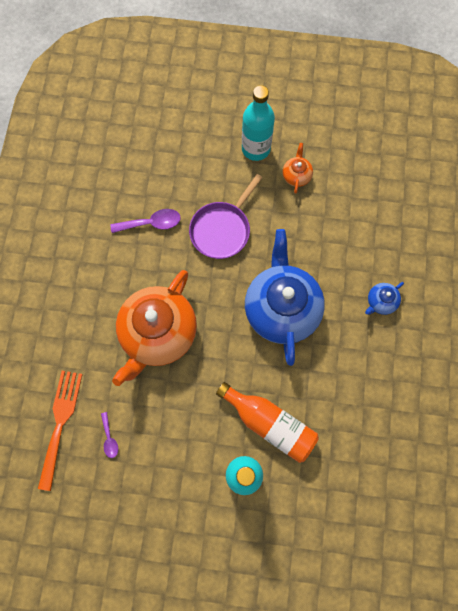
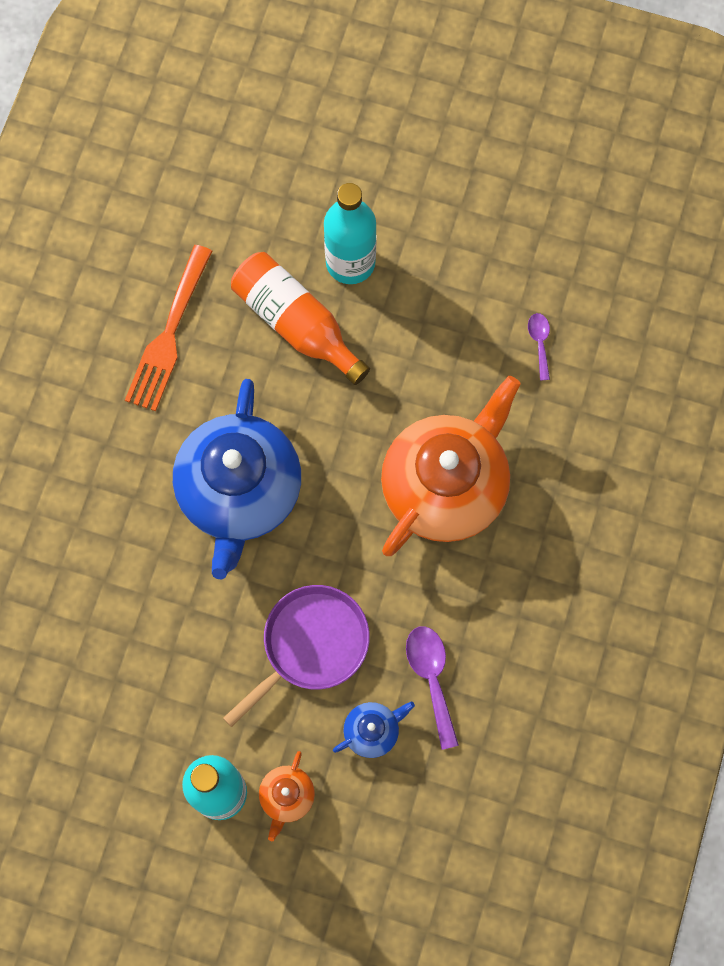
camera: 170 degrees left, 0 degrees up
orange fork [38,371,83,491] -> orange fork moved to [125,245,212,411]
purple spoon [111,209,181,233] -> purple spoon turned 75 degrees clockwise [406,626,459,750]
orange teapot [282,143,313,194] -> orange teapot moved to [259,751,315,841]
blue teapot [365,282,404,315] -> blue teapot moved to [333,701,415,758]

